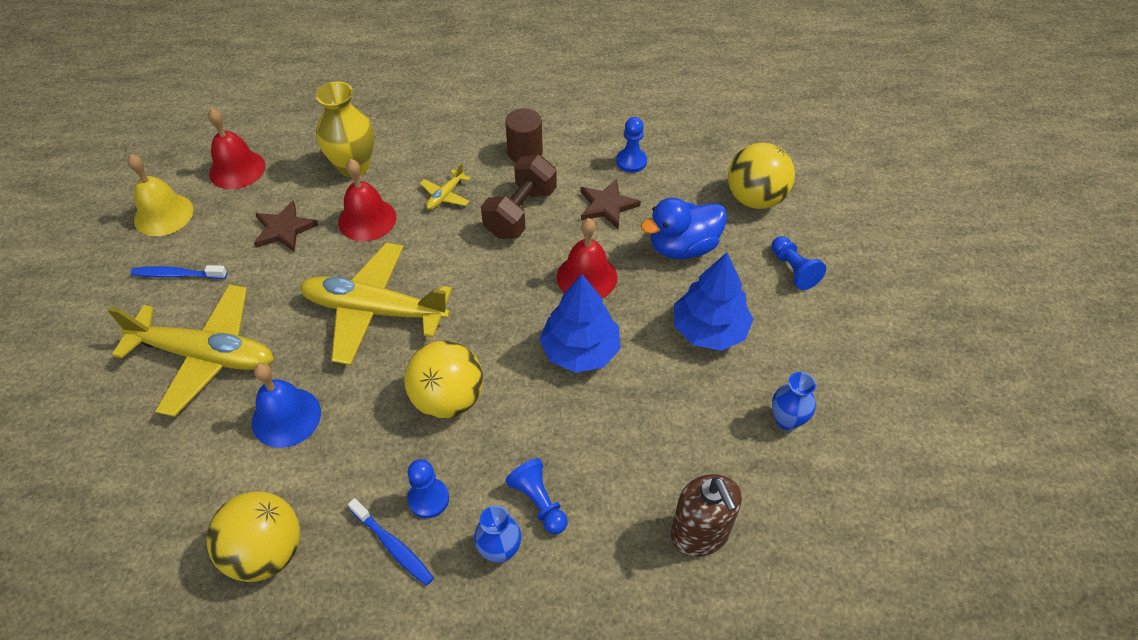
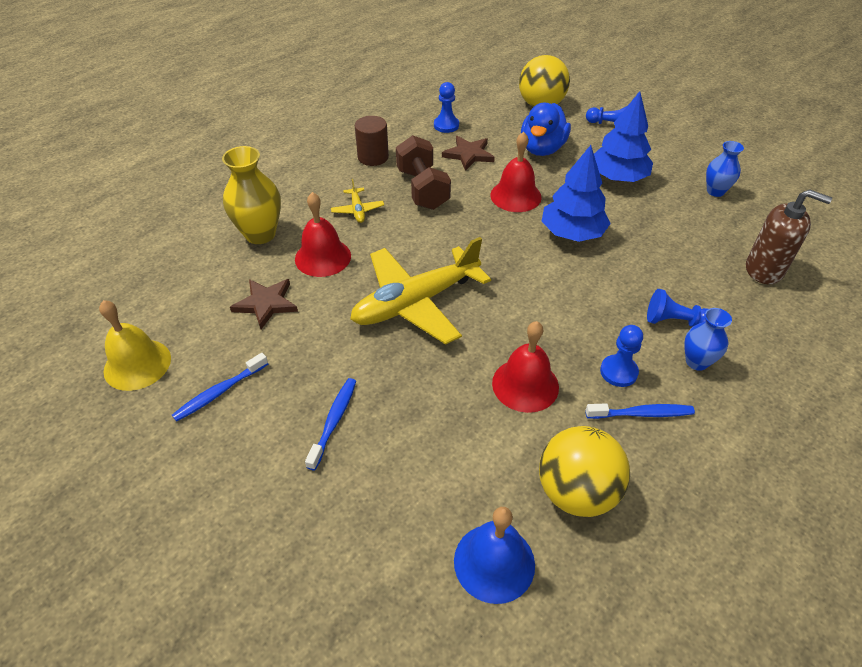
camera: 45 degrees left, 5 degrees down
yellow plane [107,284,274,417] -> blue toothbrush [305,378,356,470]
red bell [208,108,265,189] -> red bell moved to [492,321,559,413]
blue bell [252,363,321,448] -> blue bell moved to [454,507,535,604]
yellow ball [404,340,483,419] -> none

